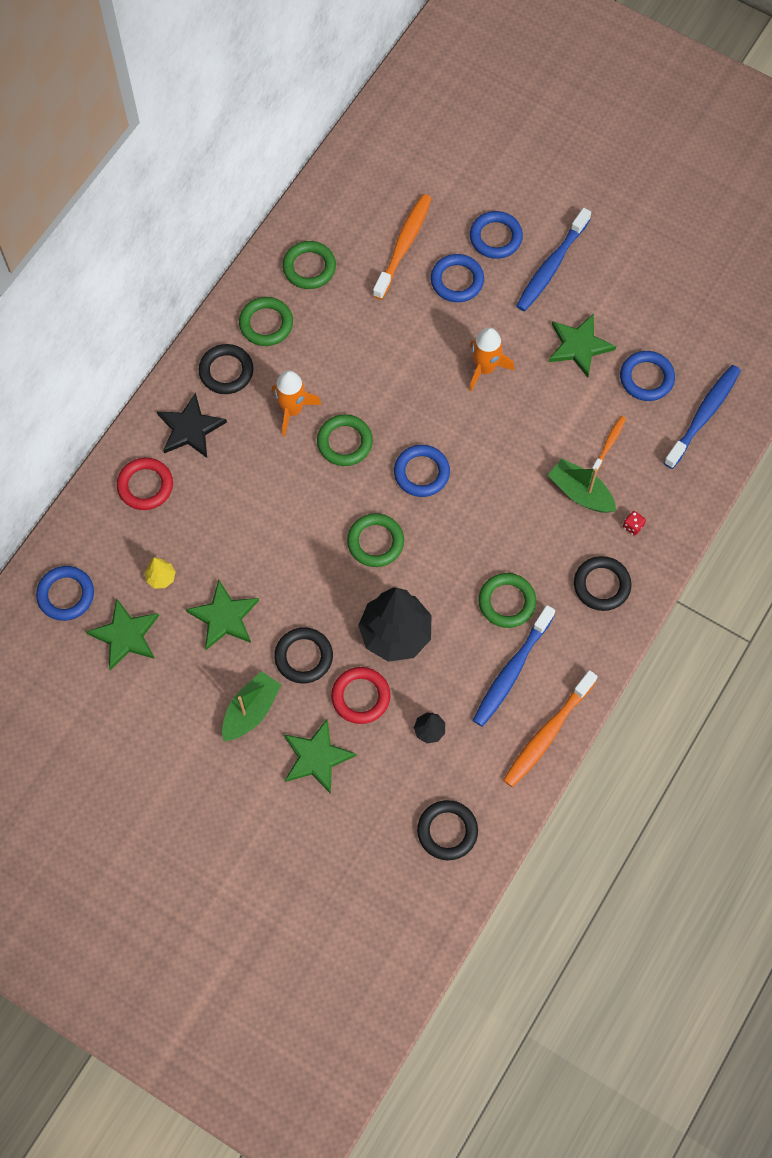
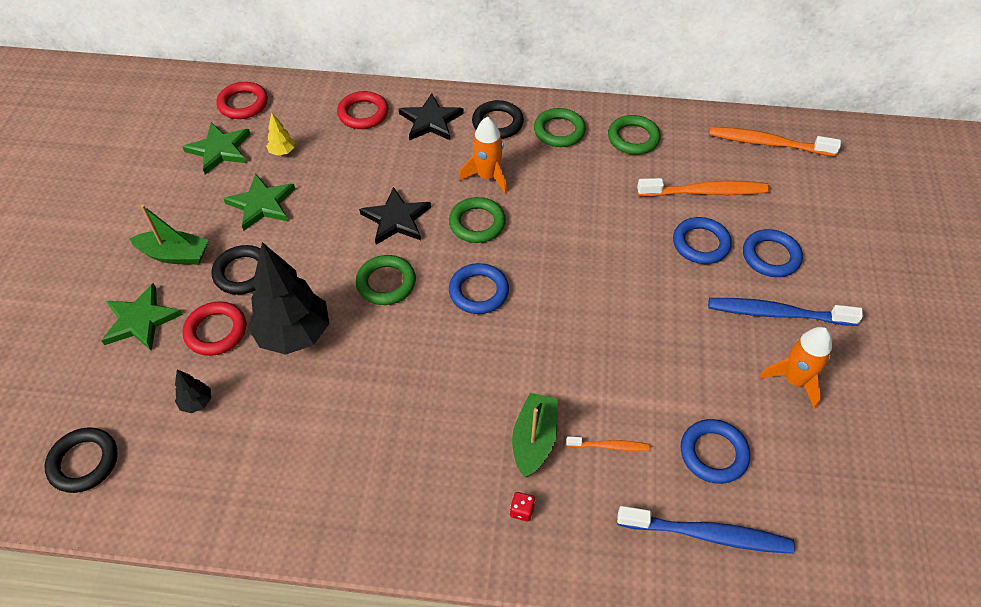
camera: 65 degrees right, 15 degrees down
blue ring [36,566,94,621] -> red ring [216,82,268,119]
orange rocket [469,327,514,391] -> orange rocket moved to [759,327,832,409]
blue toothbrush [473,605,555,727] -> none
green ring [479,573,536,628] -> none
orange toothbrush [503,670,598,787] -> orange toothbrush moved to [709,127,841,156]
green star [548,314,616,378] -> none
black ring [574,556,632,611] -> none
none -> black star [359,187,431,245]

